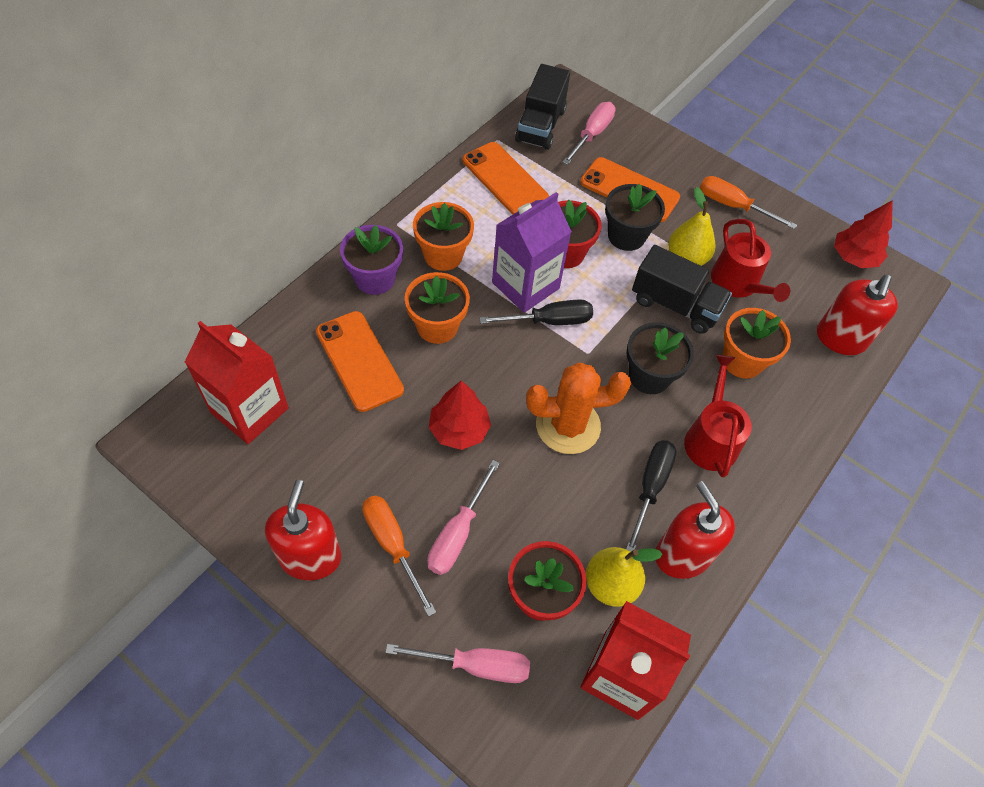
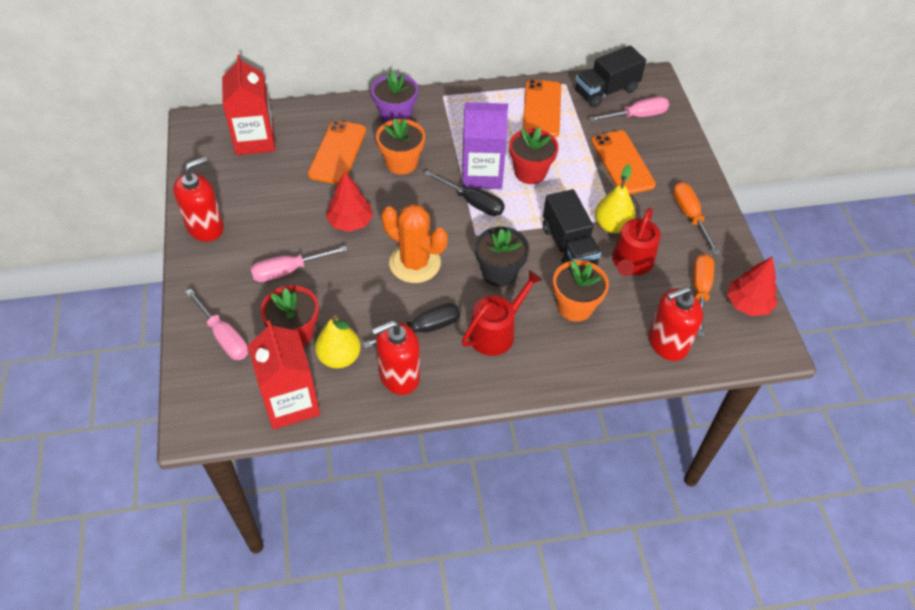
camera: 45 degrees right, 5 degrees down
orange screwdriver [362,496,436,617] -> orange screwdriver moved to [693,254,714,336]
orange flower pot [413,202,474,271] -> none
black flower pot [605,184,665,251] -> none
red soap dispenser [656,481,735,579] -> red soap dispenser turned 135 degrees counterclockwise [372,320,420,395]

